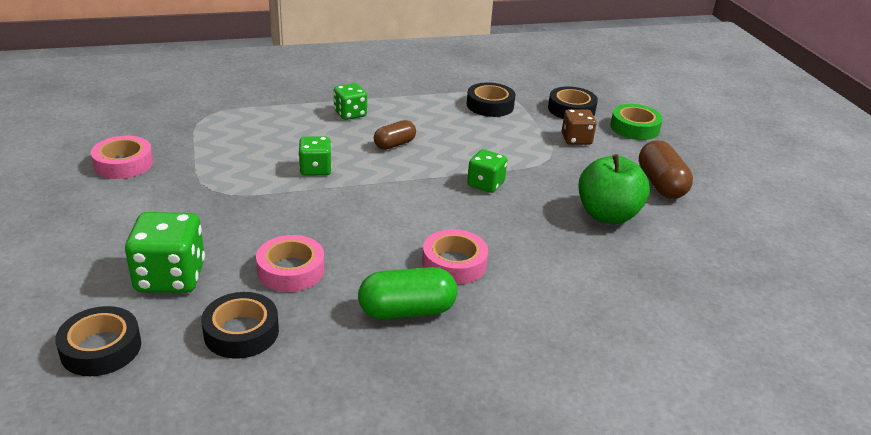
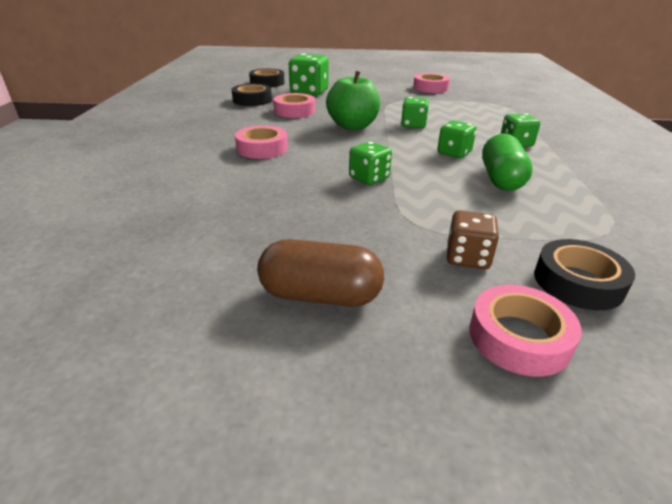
camera: 110 degrees right, 0 degrees up
green capsule [358,267,457,319] -> green capsule moved to [482,134,533,191]
brown capsule [374,120,416,150] -> green dice [437,120,477,158]
black tape [467,82,516,117] -> none
green apple [579,154,650,224] -> green apple moved to [326,71,380,130]
green tape [610,104,663,140] -> pink tape [469,285,582,377]

